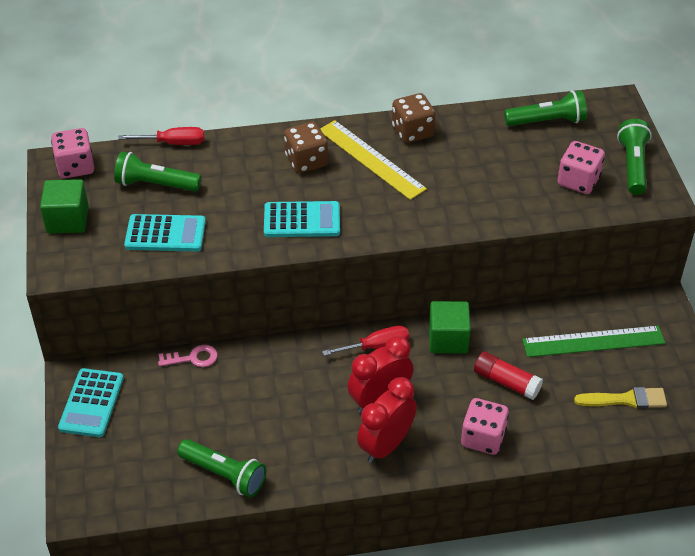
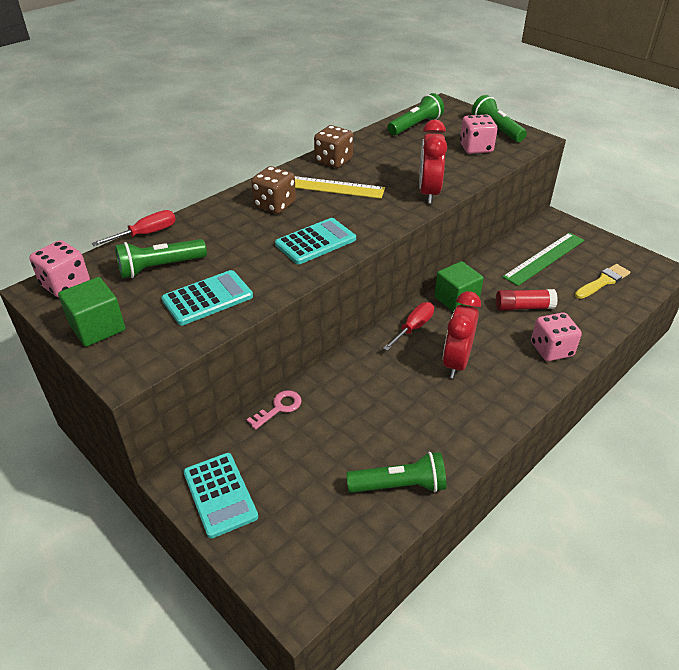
camera: 35 degrees left, 5 degrees down
red clock [357,377,417,463] -> red clock moved to [419,120,447,204]

